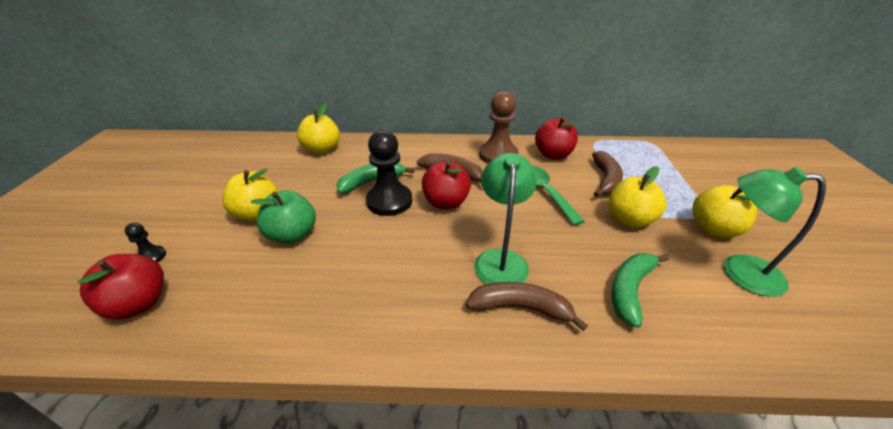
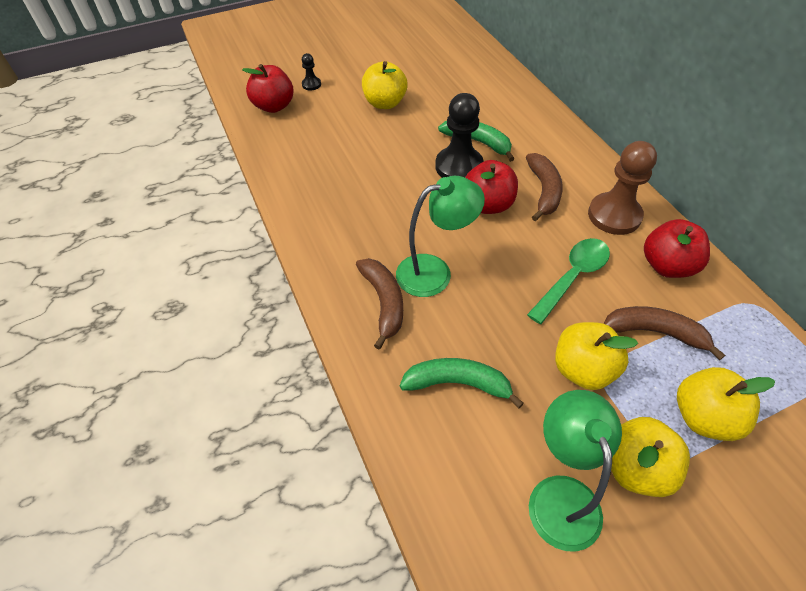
camera: 65 degrees right, 15 degrees up
green apple [251,190,316,244] -> none
yellow apple [297,103,340,154] -> yellow apple moved to [677,367,775,441]
brown banana [592,151,623,197] -> brown banana turned 150 degrees counterclockwise [604,306,725,360]

